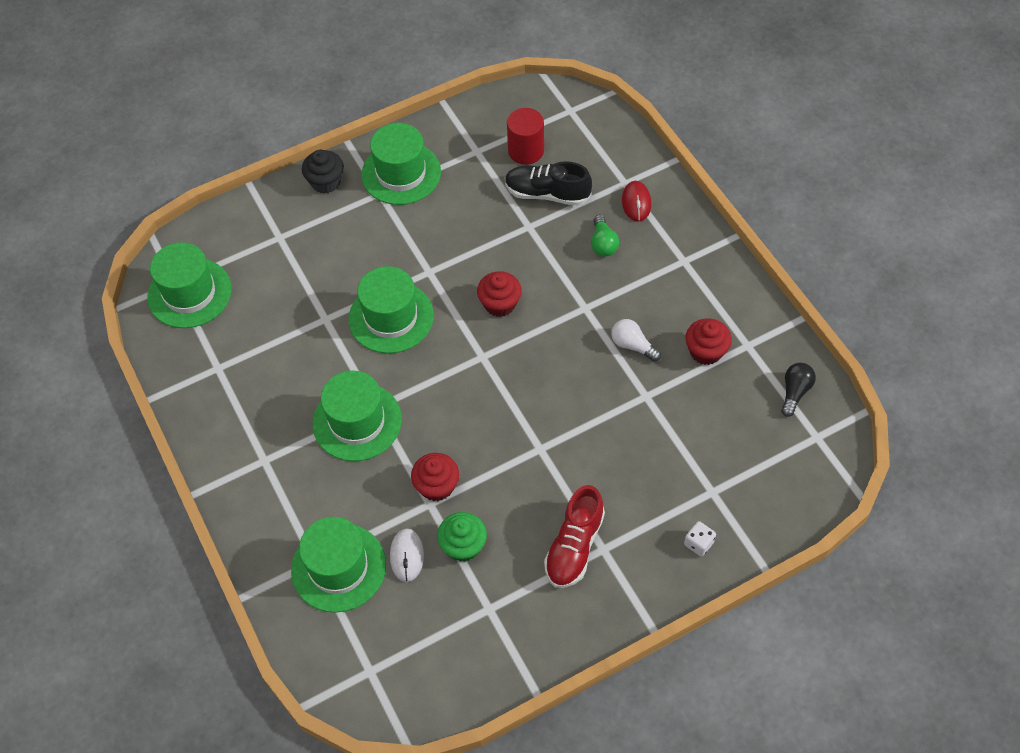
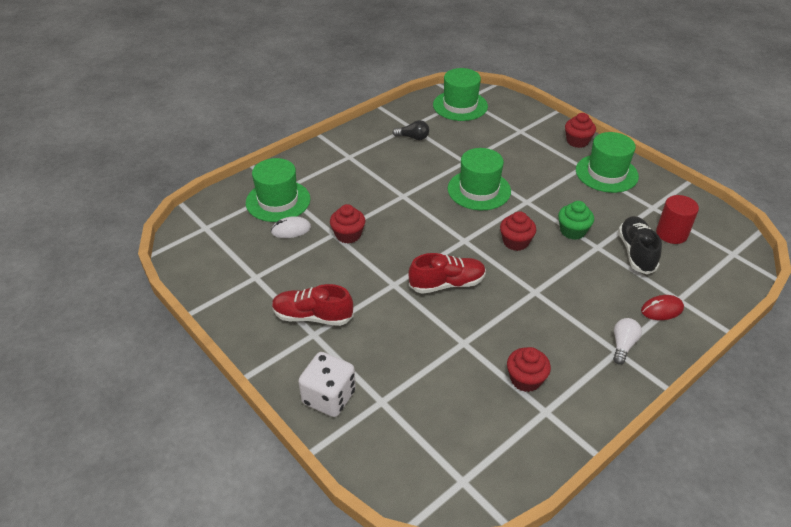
camera: 75 degrees right, 15 degrees down
black cupcake [302,150,344,194] -> red cupcake [565,113,596,148]
green hat [313,371,402,461] -> none
green cupcake [437,512,487,562] -> green cupcake moved to [558,201,594,240]
green light bulb [591,215,619,257] -> none
white light bulb [611,319,661,362] -> white light bulb moved to [613,318,642,365]
white dice [684,521,716,557] -> white dice [298,352,356,417], size x2.06
black light bulb [781,363,816,417] -> black light bulb moved to [392,120,429,140]
none -> red shoe [408,253,486,294]

